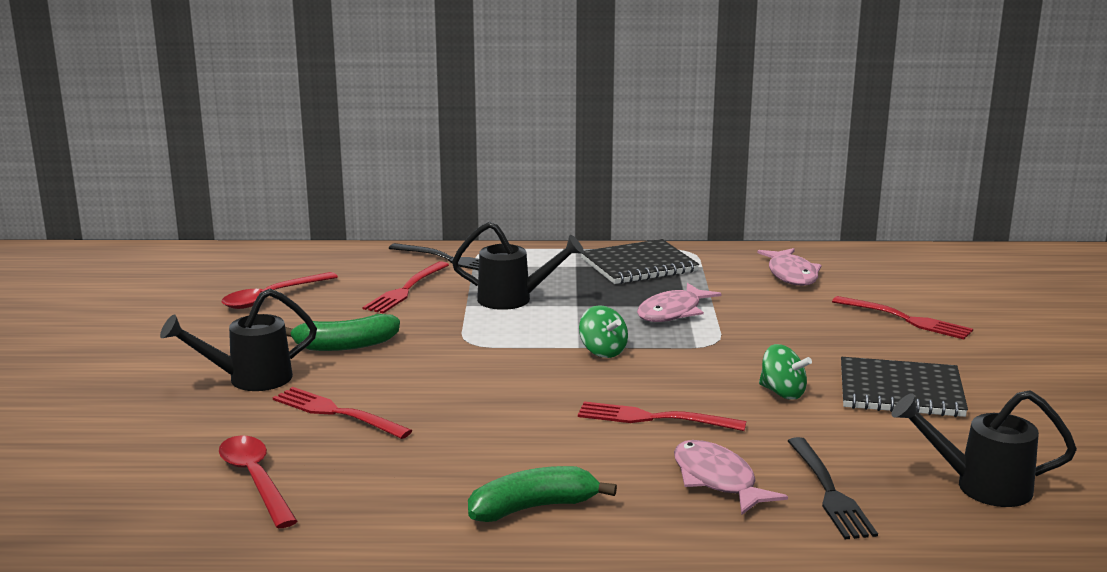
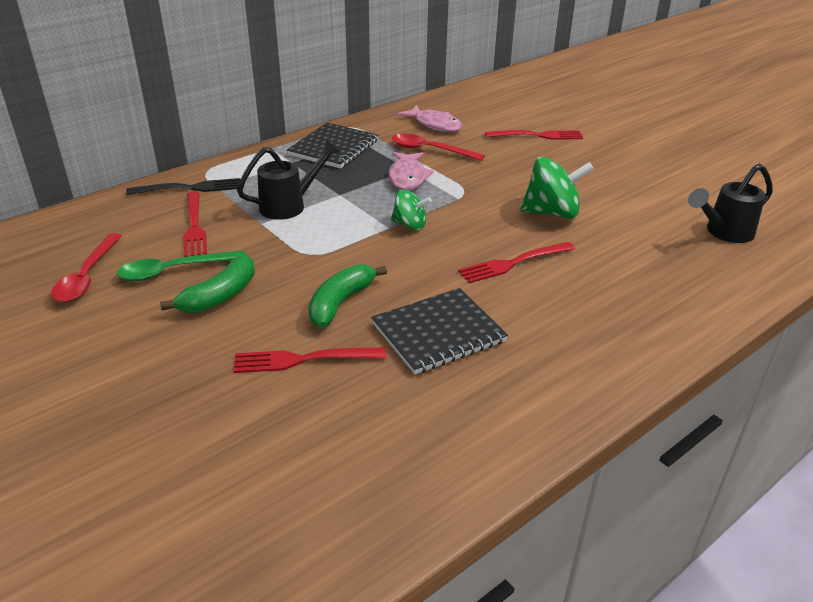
camera: 40 degrees left, 15 degrees up
black watering can [160,289,317,391] -> none
red spoon [219,435,298,528] -> red spoon moved to [392,134,485,161]
green banana [468,466,617,522] -> green banana moved to [308,264,387,327]
pink fish [674,440,788,515] -> none
green spinning top [759,344,812,400] -> green spinning top [521,157,594,219], size x1.66
black fork [788,437,878,539] -> none
black notebook [841,357,968,417] -> black notebook moved to [371,288,508,374]
none -> green spoon [117,250,246,281]

